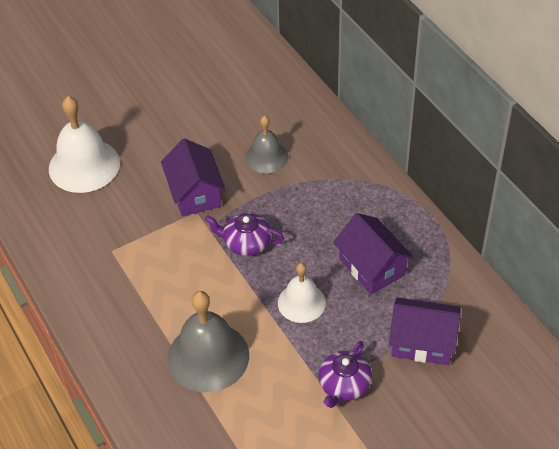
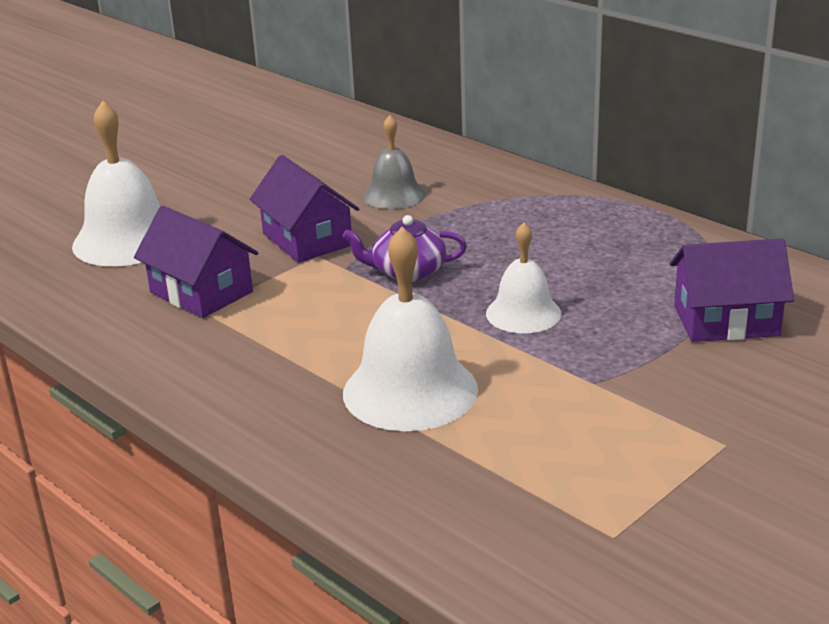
camera: 15 degrees left, 20 degrees down
grey bell [167,291,249,392] -> white bell [343,227,478,431]
purple teapot [318,341,372,408] -> none
purple house [333,213,414,294] -> purple house moved to [134,206,258,318]

